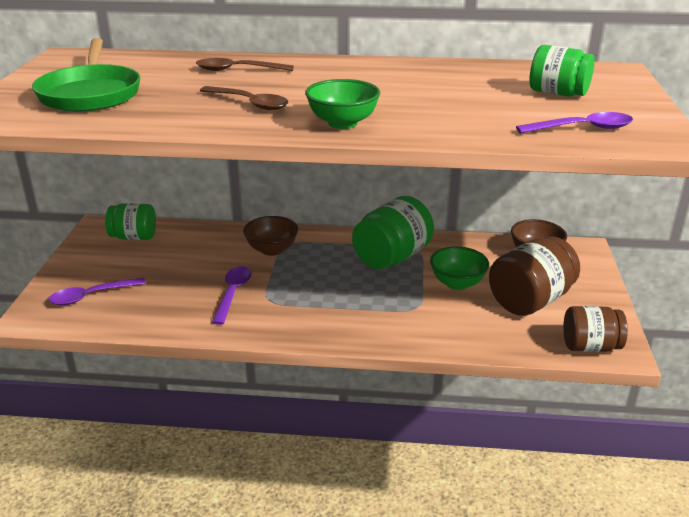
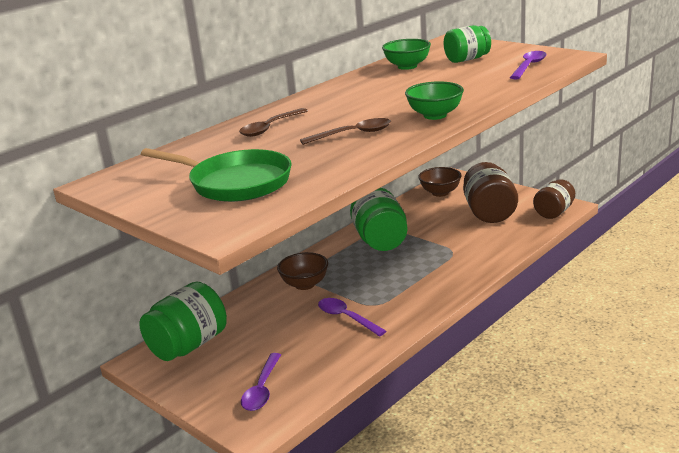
camera: 50 degrees left, 5 degrees down
green jar [105,203,156,240] -> green jar [139,282,227,361], size x1.54
green bowl [430,246,489,290] -> green bowl moved to [382,39,431,70]

